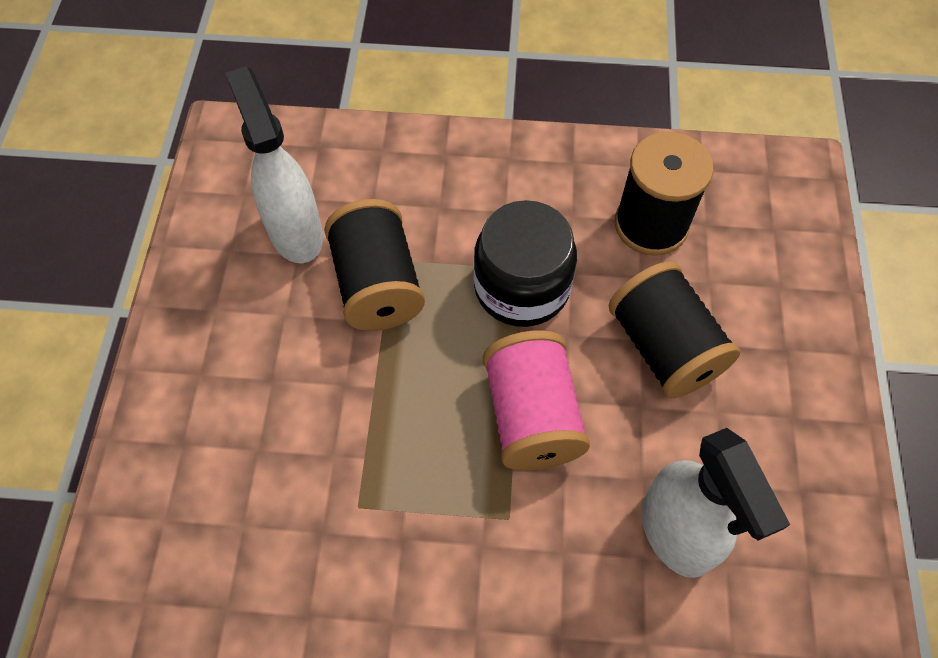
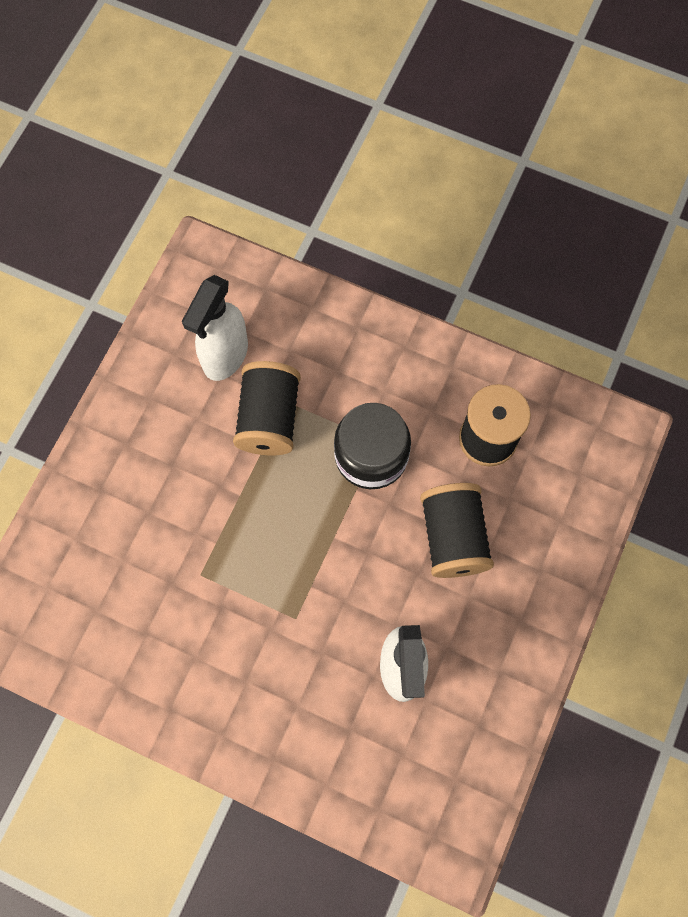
camera: 20 degrees right, 10 degrees up
white spray bottle [225,66,323,263] -> white spray bottle turned 150 degrees counterclockwise [182,275,248,381]
pink spool [483,330,590,470] -> none

